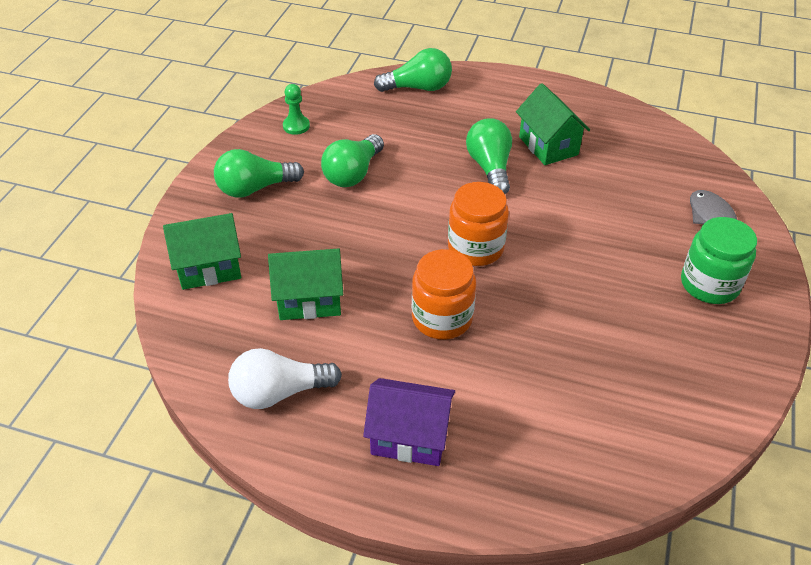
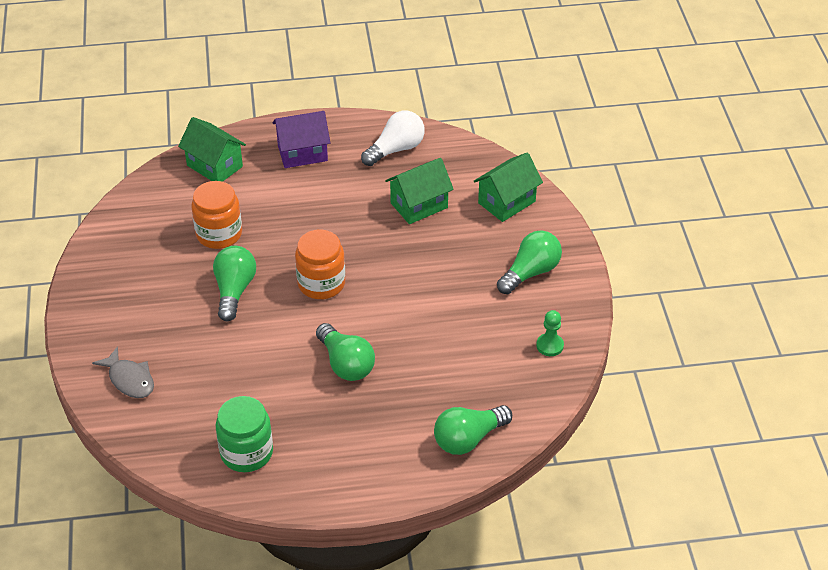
camera: 155 degrees right, 0 degrees up
green light bulb [321,134,384,187] -> green light bulb moved to [213,246,256,321]
orange jar [412,249,476,340] -> orange jar moved to [191,181,242,249]
green house [516,83,590,165] -> green house moved to [178,117,246,182]
green jar [681,217,757,304] -> green jar moved to [216,396,273,472]

